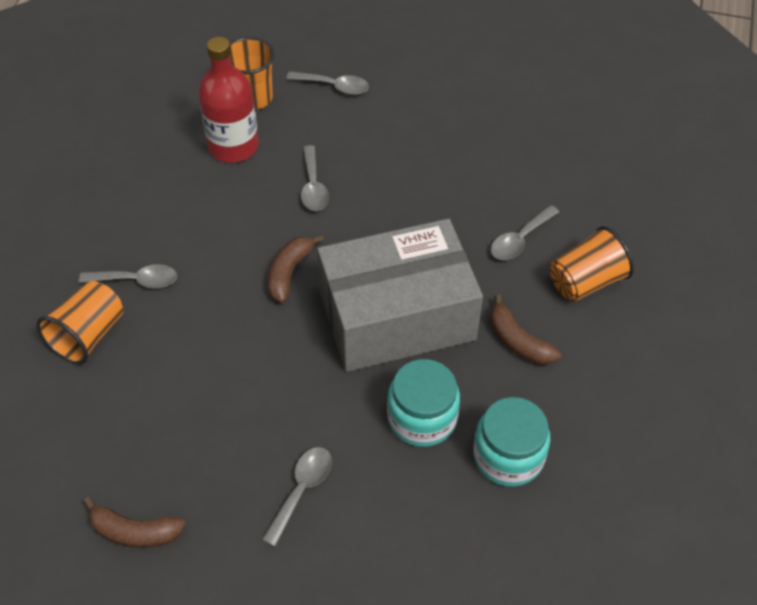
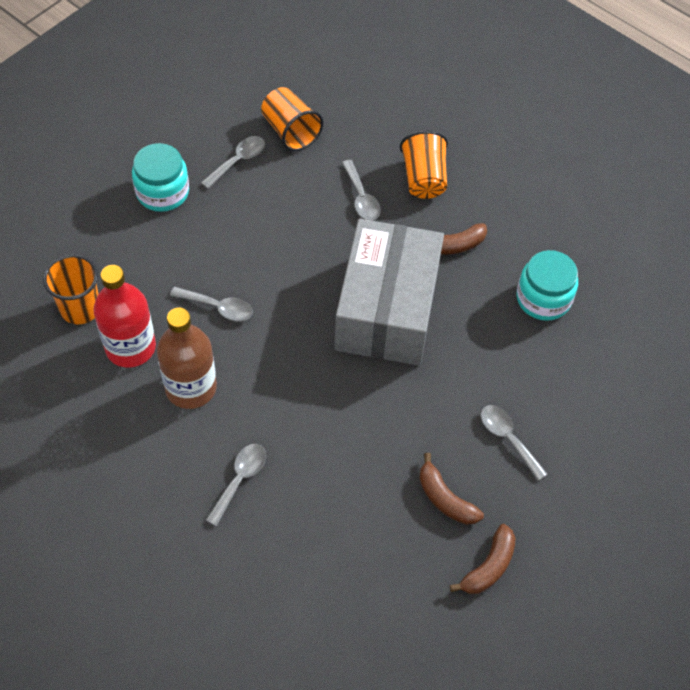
camera: 65 degrees left, 5 degrees up
orange cup [37,281,124,365] -> orange cup moved to [261,87,323,151]
brown banana [268,234,324,303] -> brown banana moved to [419,453,484,525]
grey spoon [286,71,369,95] -> grey spoon moved to [201,136,265,189]
turquoise jar [387,359,460,447] -> turquoise jar moved to [132,143,189,212]
none -> brown bottle [157,308,217,409]

